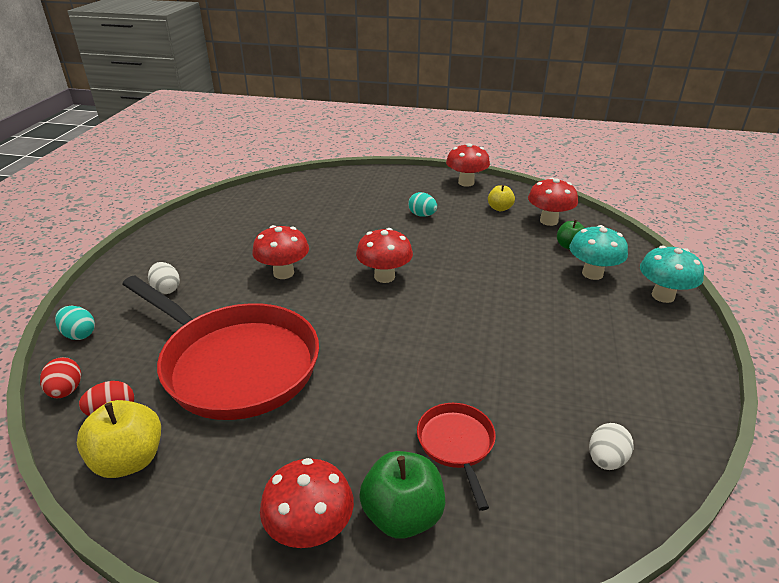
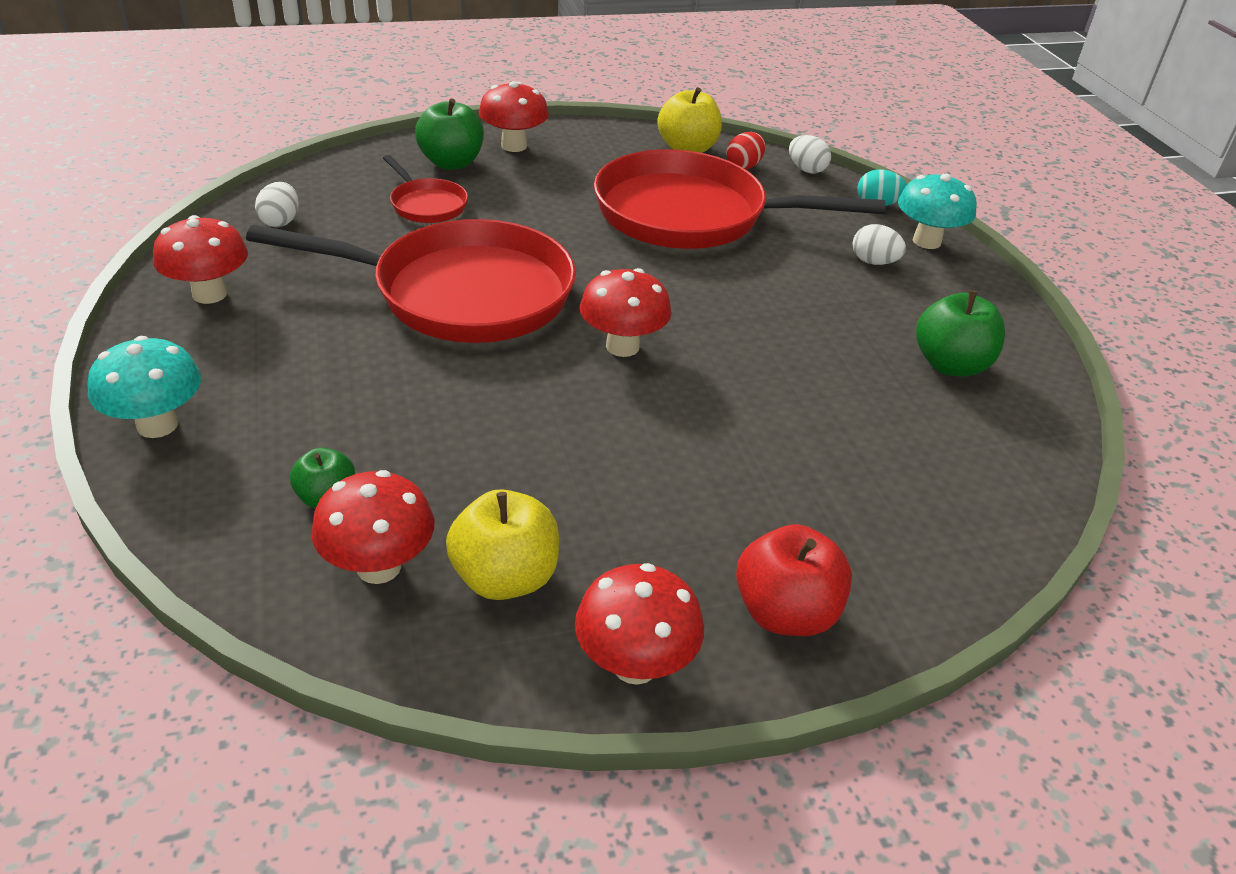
camera: 150 degrees right, 5 degrees up
red egg [40,357,81,398] -> white egg [789,135,831,174]
red mushroom [252,225,309,279] -> red mushroom moved to [153,215,248,304]
turquoise egg [408,192,437,217] -> none
yellow apple [488,185,515,211] -> yellow apple [446,489,559,600], size x1.65
turquoise mushroom [569,225,628,280] -> turquoise mushroom moved to [898,173,977,249]
none -> red pan [246,219,576,343]
none -> red apple [736,524,852,636]
none -> green apple [916,290,1005,377]

